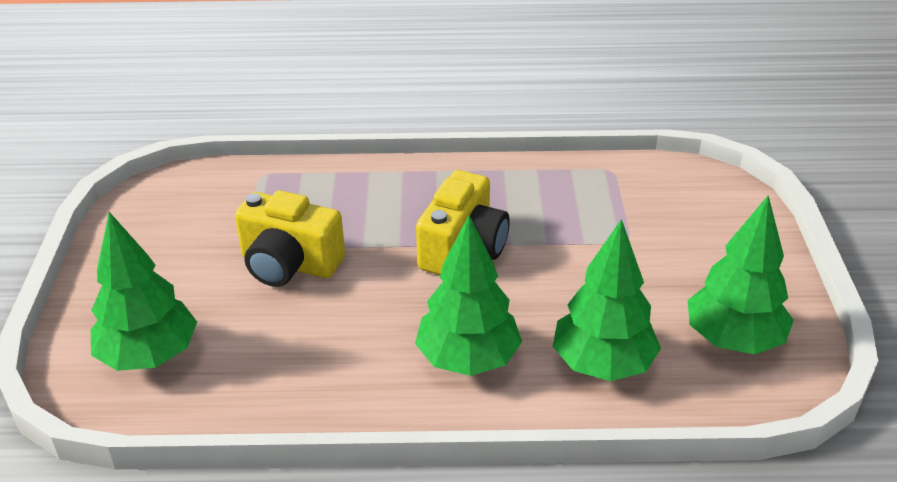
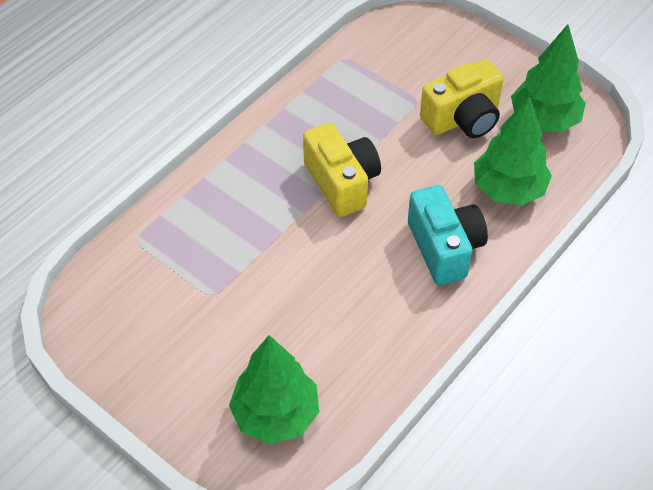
camera: 50 degrees left, 15 degrees up
yellow camera [235,190,345,287] -> yellow camera moved to [420,59,504,138]
green tree [415,215,522,376] -> turquoise camera [408,185,488,285]

